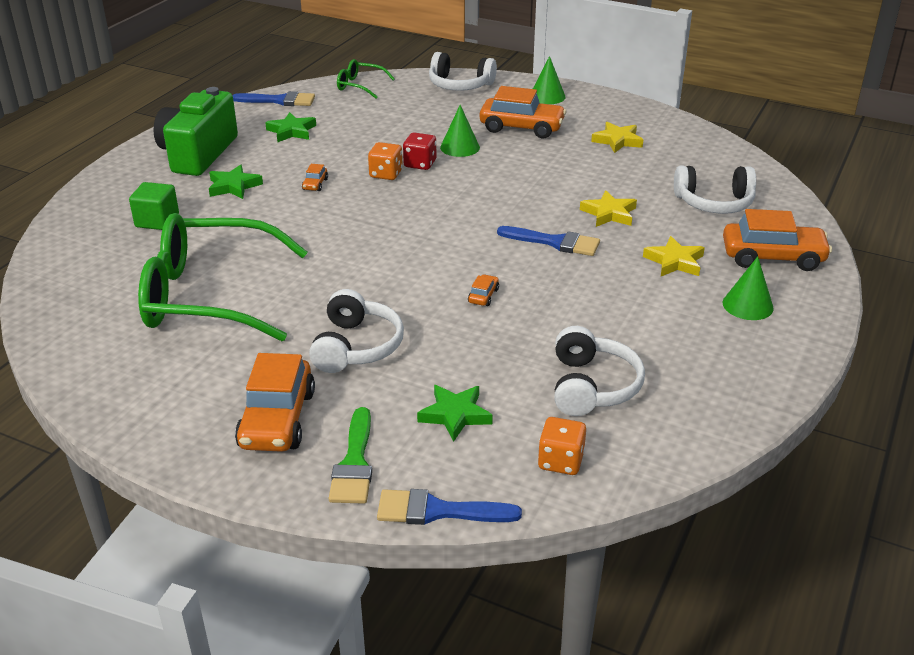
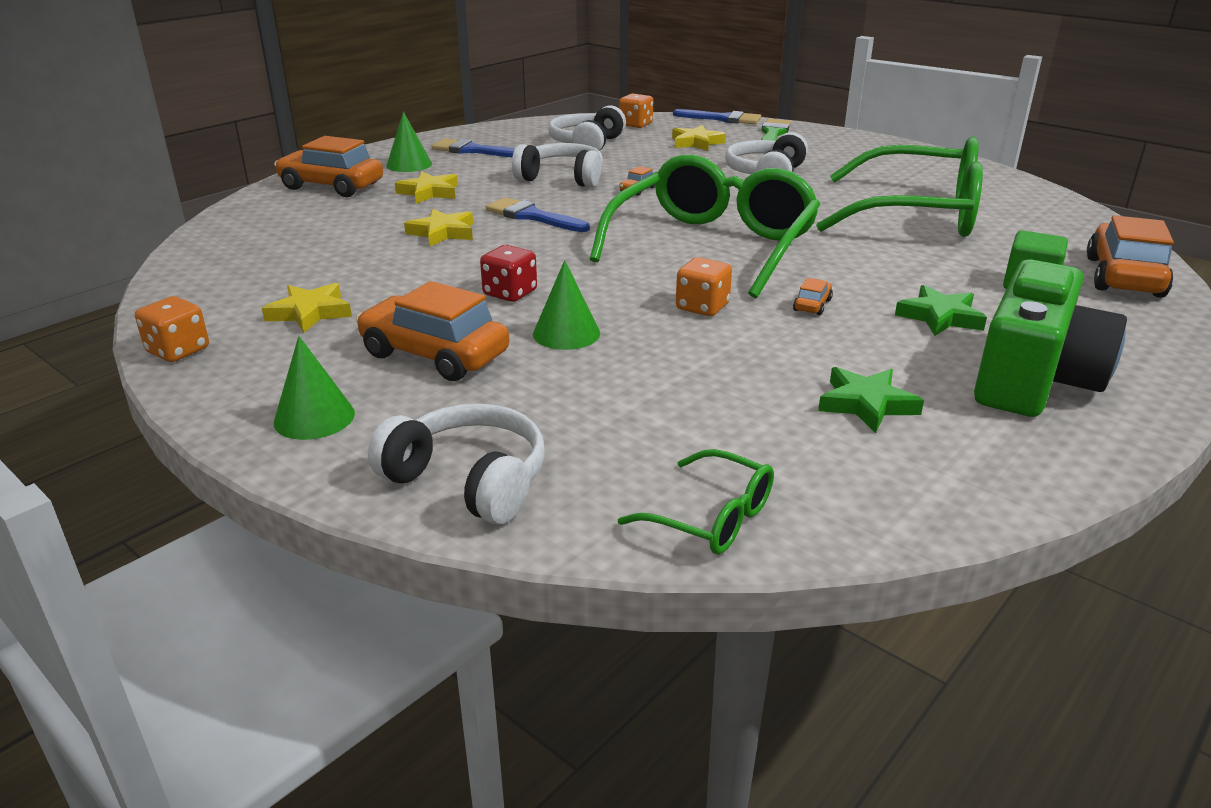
camera: 165 degrees left, 5 degrees down
blue brush [232,91,315,106] -> blue brush moved to [432,138,515,157]
orange car [235,353,315,452] -> orange car moved to [1087,215,1174,298]
red dice [403,133,436,170] -> red dice moved to [480,245,537,302]
green star [417,385,493,442] -> yellow star [672,125,726,151]
white headphones [674,165,756,214] -> white headphones moved to [512,143,603,188]
none -> orange dice [135,296,209,362]
none -> green glasses [589,155,820,298]

